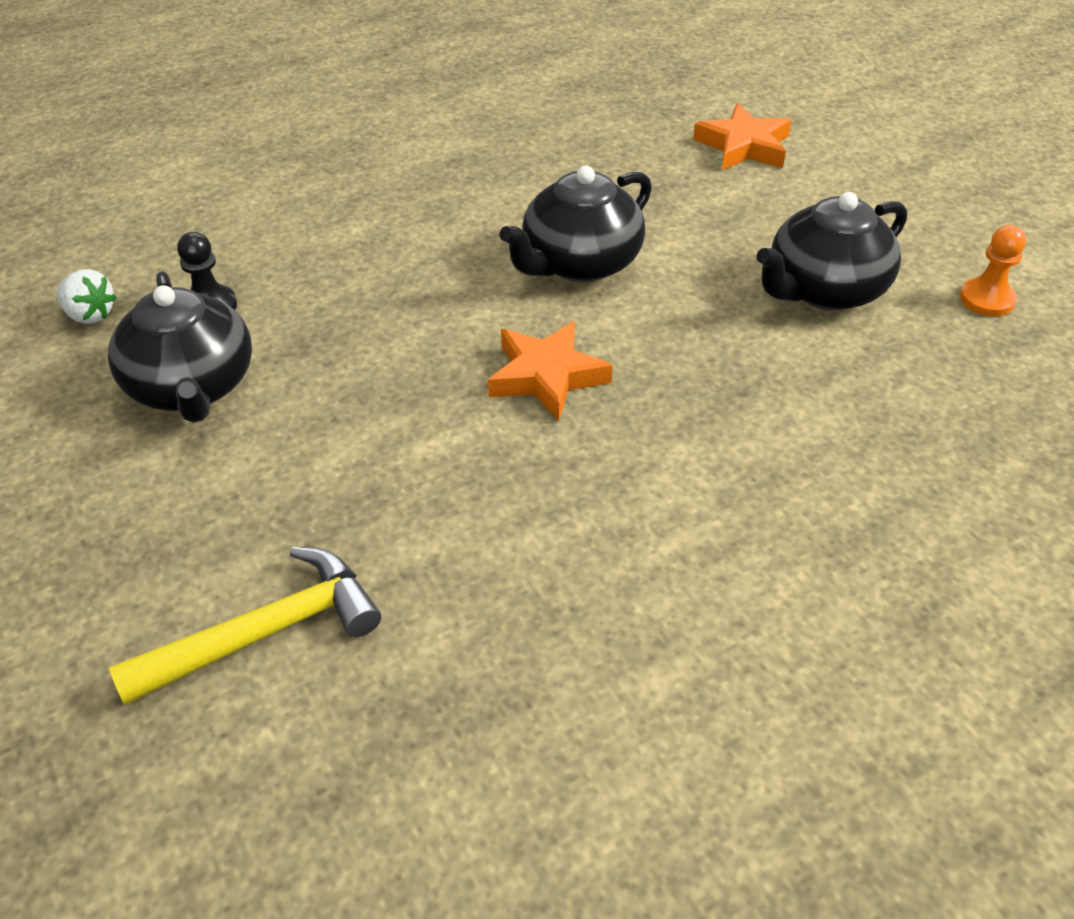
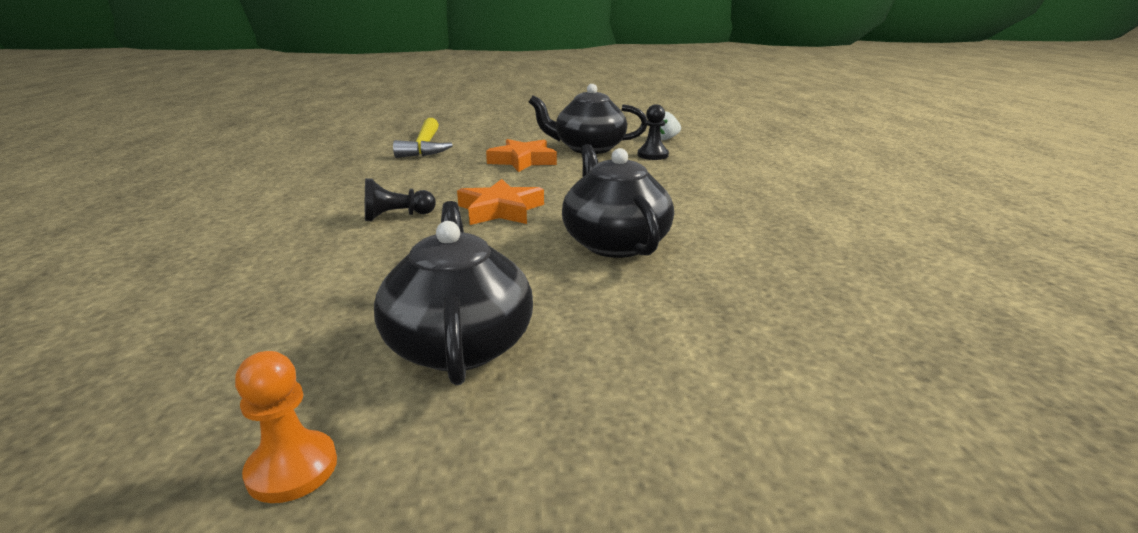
camera: 115 degrees right, 20 degrees down
orange star [693,103,792,170] -> orange star moved to [486,139,557,172]
none -> black pawn [365,178,436,221]

